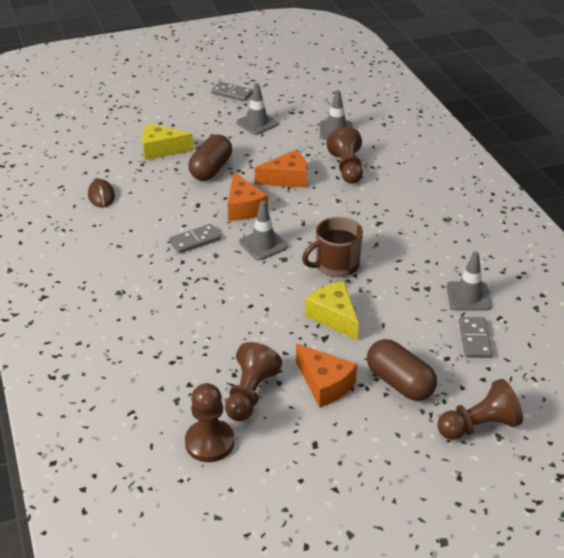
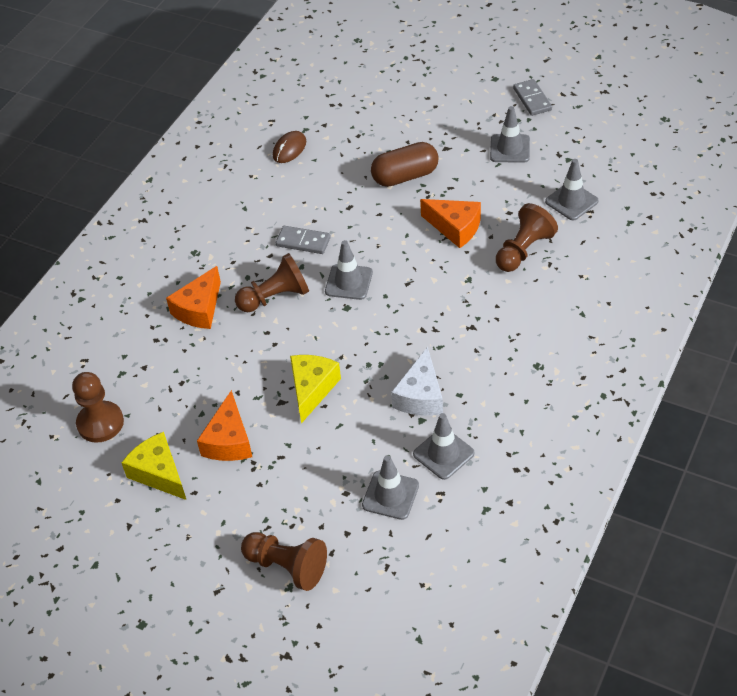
camera: 50 degrees right, 10 degrees up
yellow cheese [142,123,194,160] -> yellow cheese moved to [122,432,186,500]
brown pawn [225,342,282,421] -> brown pawn moved to [235,253,309,312]
orange cheese [228,172,268,220] -> orange cheese moved to [166,266,221,329]
brown mug [302,217,363,277] -> none
brown capsule [367,339,437,401] -> none
grey domino [459,317,493,358] -> grey traffic cone [362,455,419,520]
none -> white cheese [391,347,443,416]

